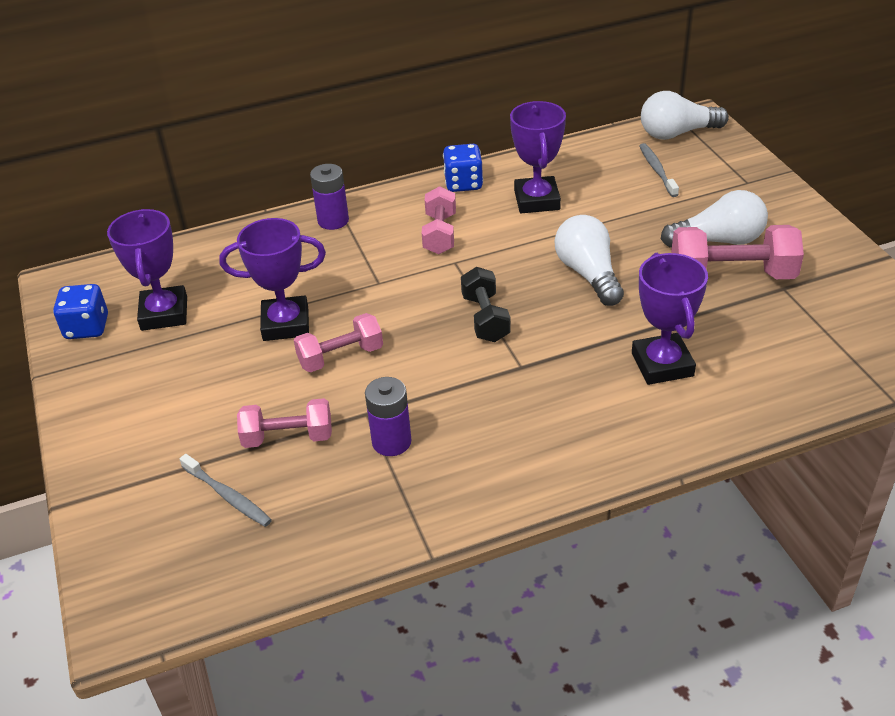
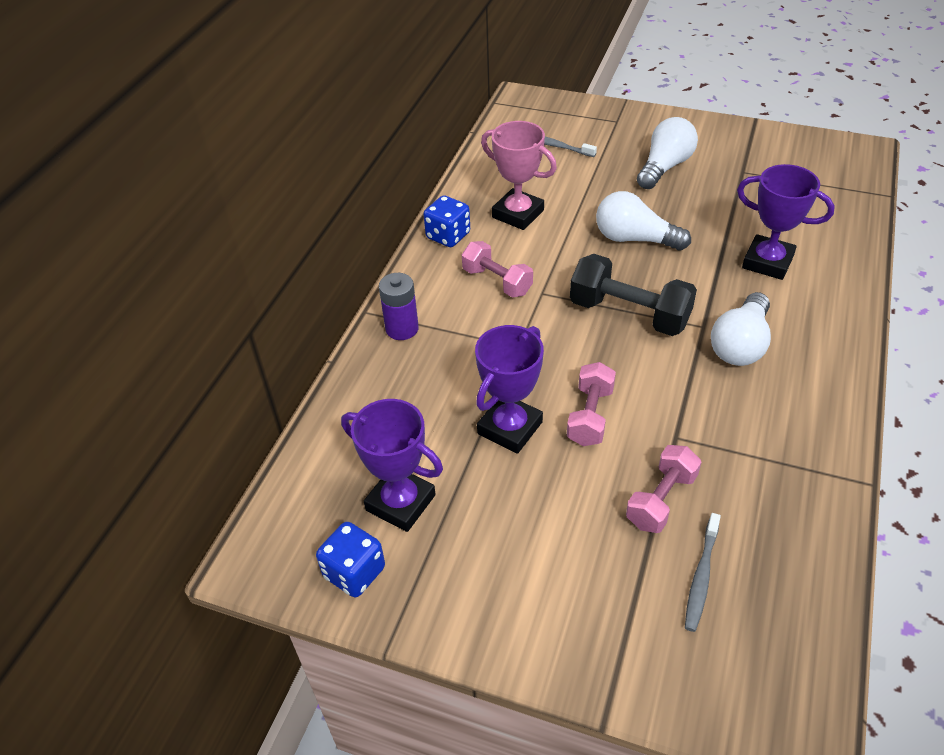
camera: 50 degrees left, 5 degrees up
grey toothbrush [179,454,272,527] -> grey toothbrush turned 120 degrees clockwise [685,513,721,632]
purple battery [365,377,411,456] -> none
black dumbbell [461,267,511,342] -> black dumbbell [570,254,697,336], size x1.53
purple trophy [510,101,566,213] -> pink trophy [481,121,557,230]
white light bulb [641,91,729,140] -> white light bulb moved to [711,292,771,366]
pink dumbbell [671,225,804,279] -> none

